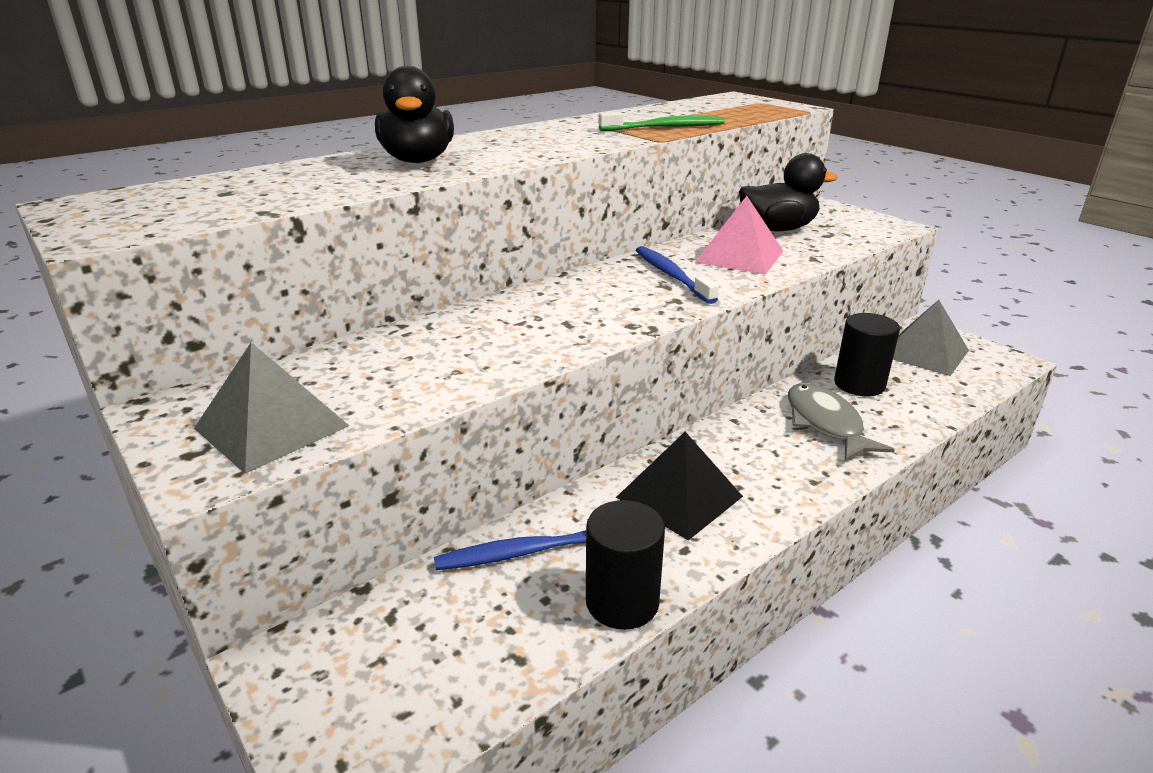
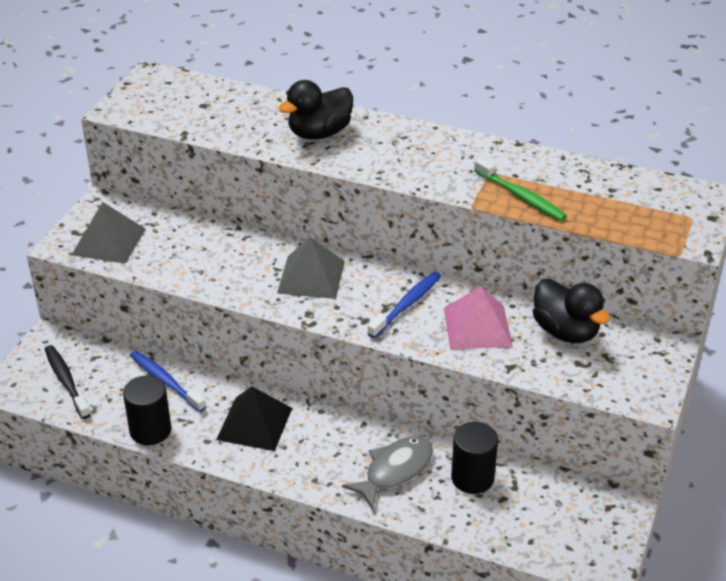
camera: 60 degrees right, 10 degrees up
grey pyramid [893,300,969,376] -> grey pyramid moved to [277,237,345,299]
none -> black toothbrush [45,345,91,419]

